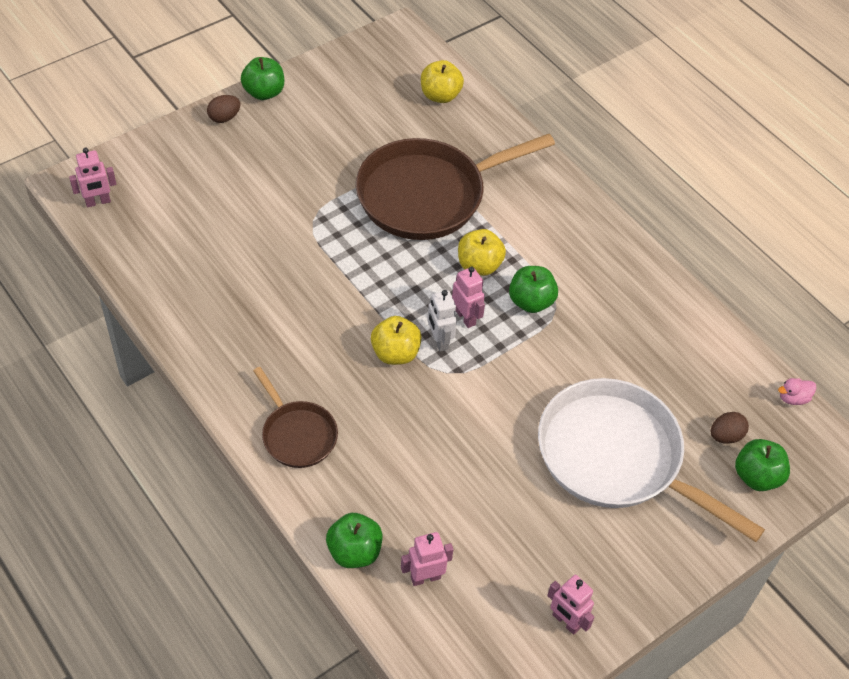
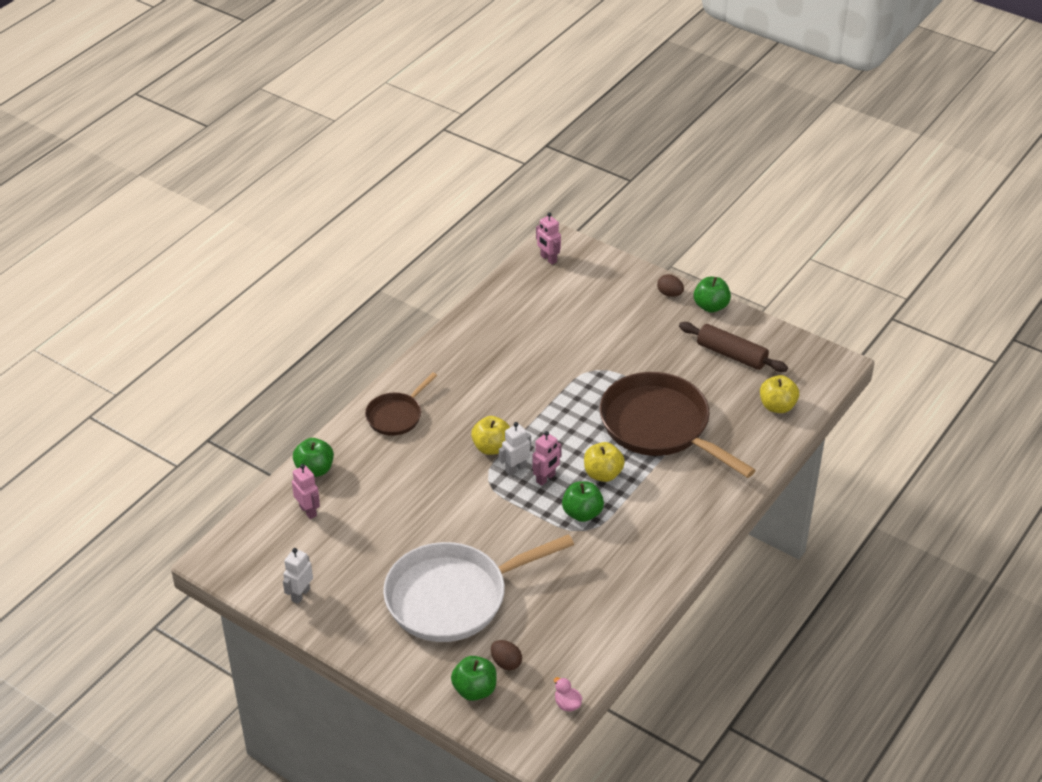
camera: 75 degrees right, 10 degrees down
white pan [538,378,765,542] -> white pan turned 135 degrees counterclockwise [383,534,574,642]
pink robot [547,575,594,635] -> white robot [283,548,313,604]
none -> brown rolling pin [679,322,788,372]

